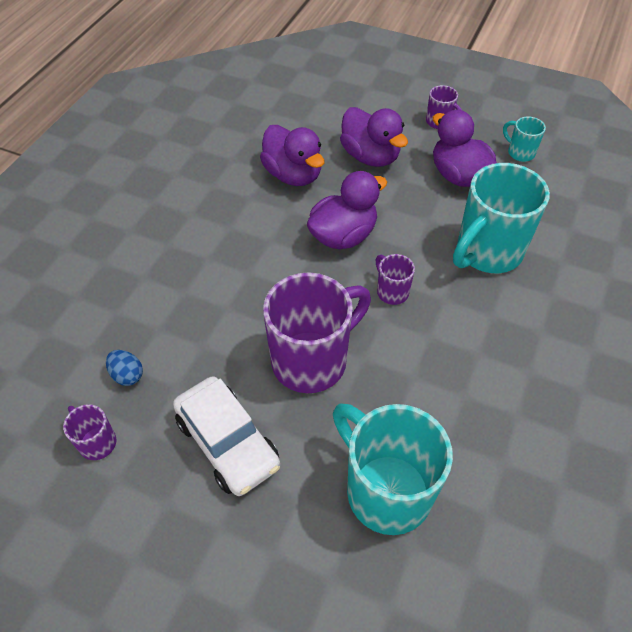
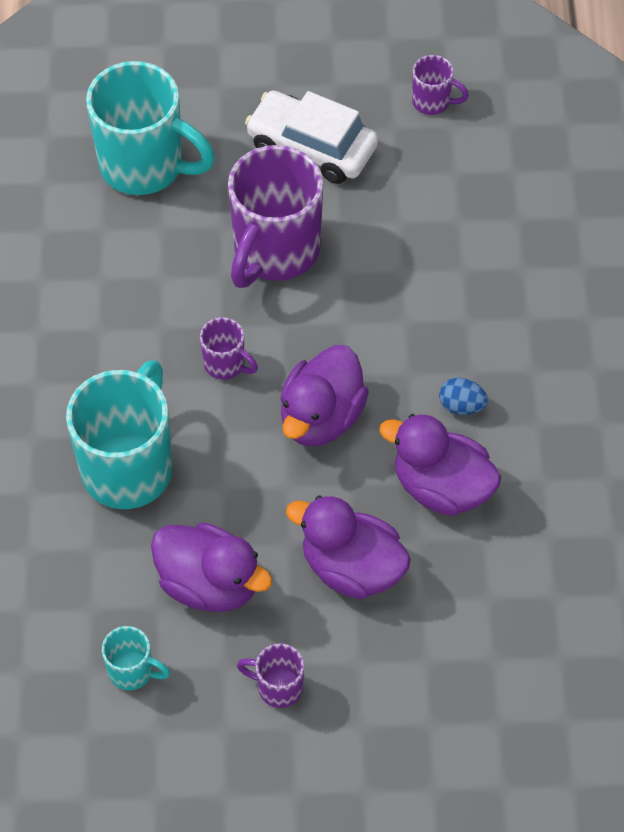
camera: 155 degrees right, 5 degrees up
blue egg [106,350,143,386] -> blue egg moved to [439,378,488,415]

